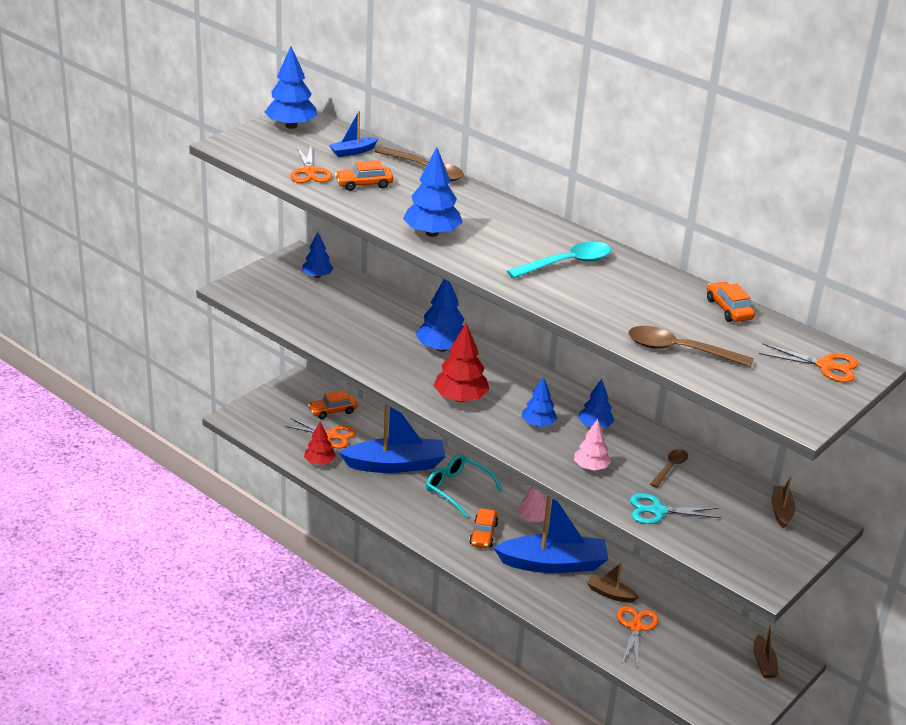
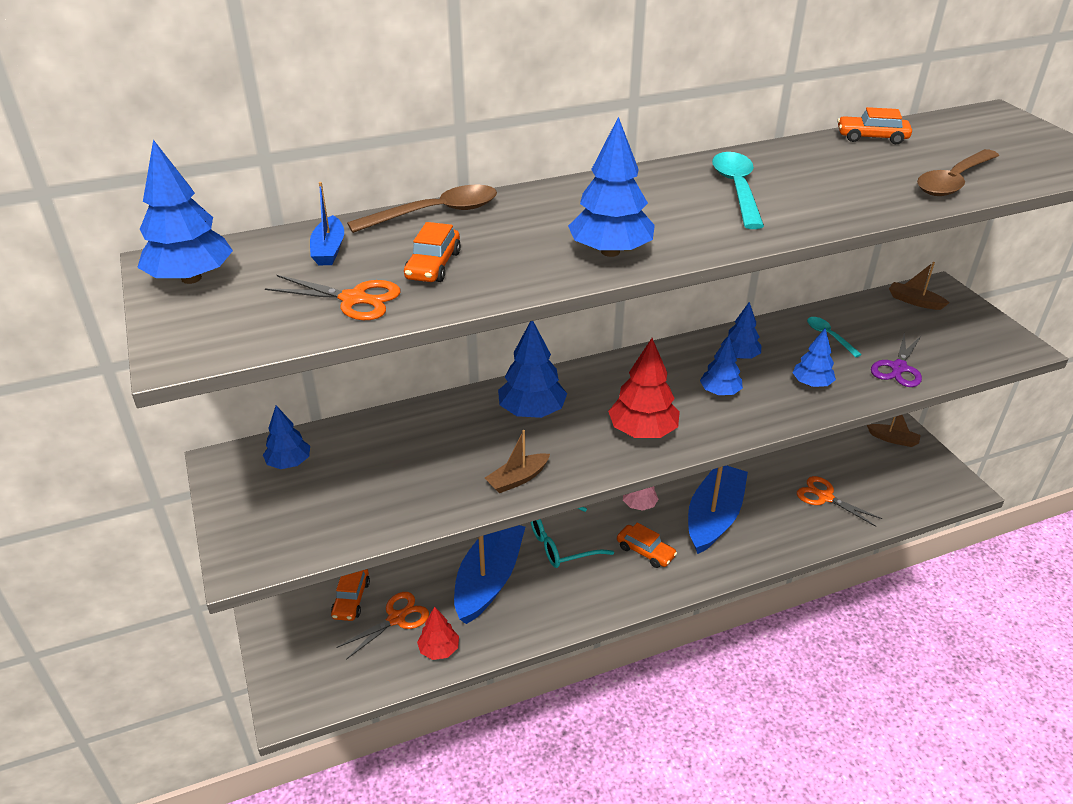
camera: 60 degrees left, 5 degrees up
pink tree [574,419,611,471] -> blue tree [792,328,836,387]
brown boat [587,562,639,603] -> brown boat moved to [485,430,550,493]
turquoise scissors [630,493,721,524] -> purple scissors [871,332,922,387]
brown spoon [650,449,688,488] -> turquoise spoon [807,317,862,358]
orange scissors [759,343,859,382] -> none

